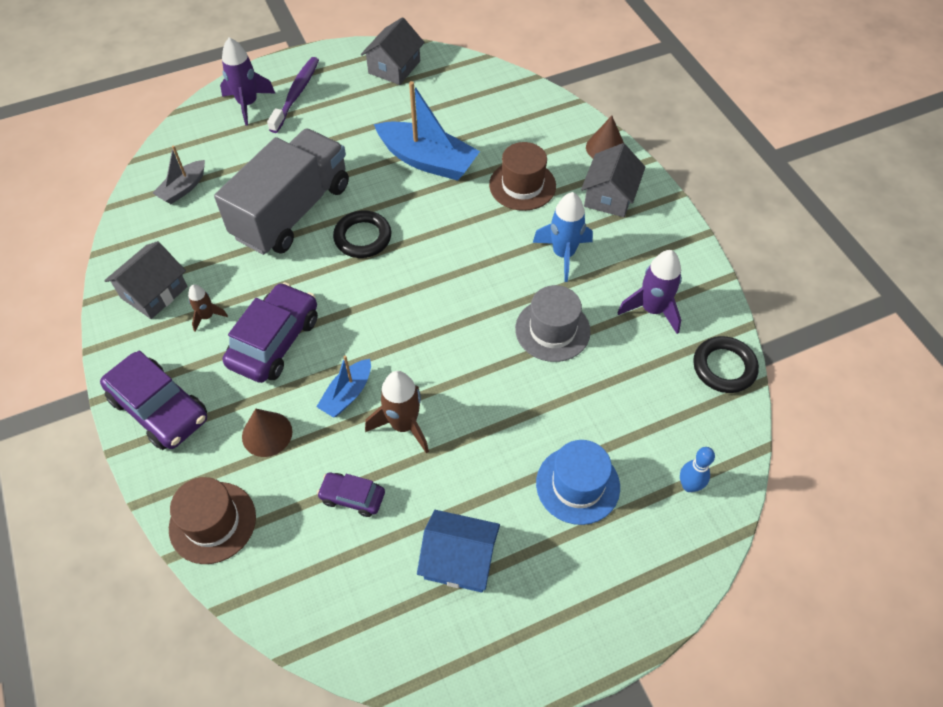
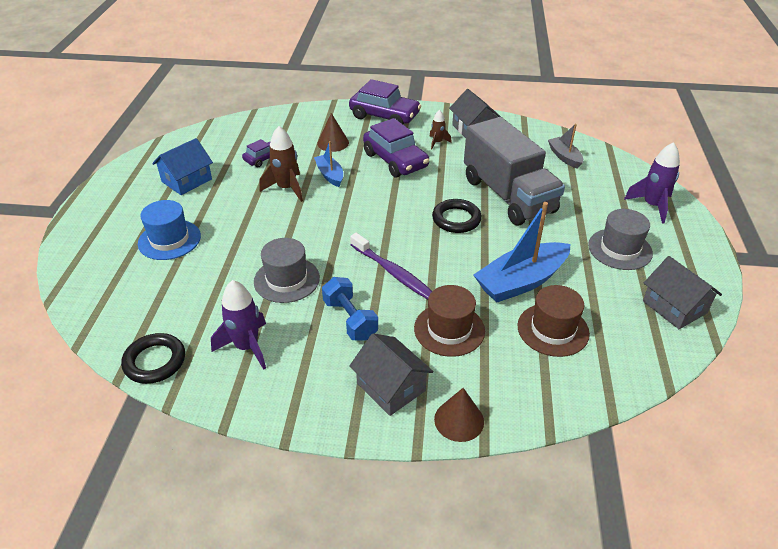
camera: 120 degrees right, 15 degrees down
purple car [100,350,207,450] -> purple car turned 135 degrees counterclockwise [349,79,421,125]
brown hat [169,477,256,564] -> brown hat moved to [517,285,590,357]
purple toothbrush [267,57,319,133] -> purple toothbrush moved to [350,233,432,299]
blue rocket [533,192,593,282] -> blue dumbbell [322,277,378,340]
blue bowling pin [680,447,715,492] -> none
none -> grey hat [588,209,653,270]

